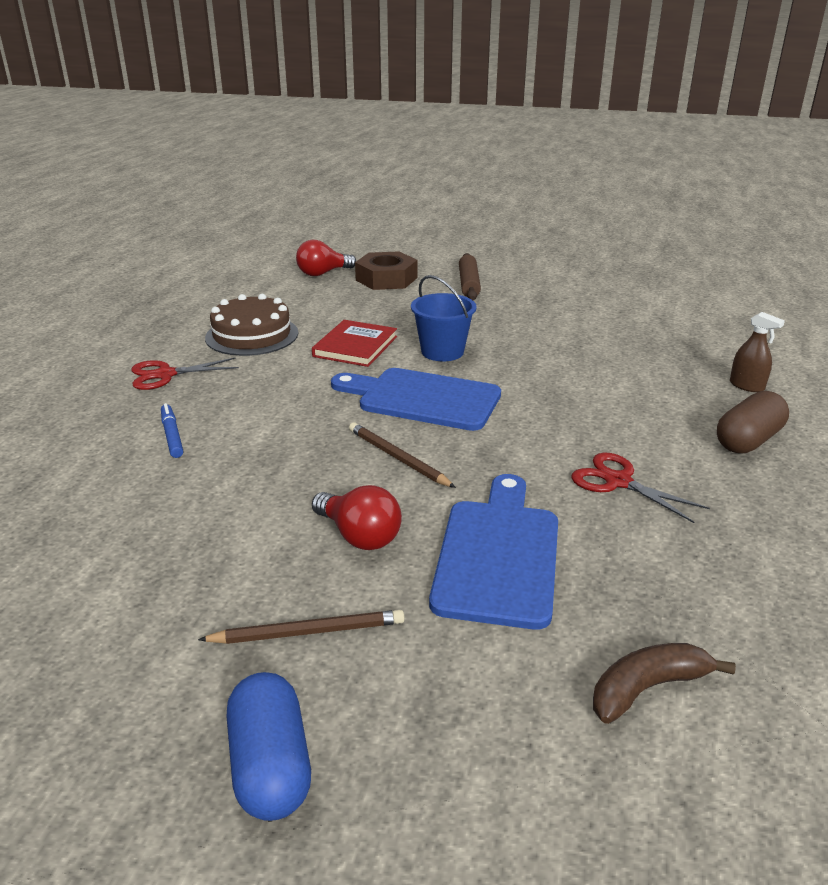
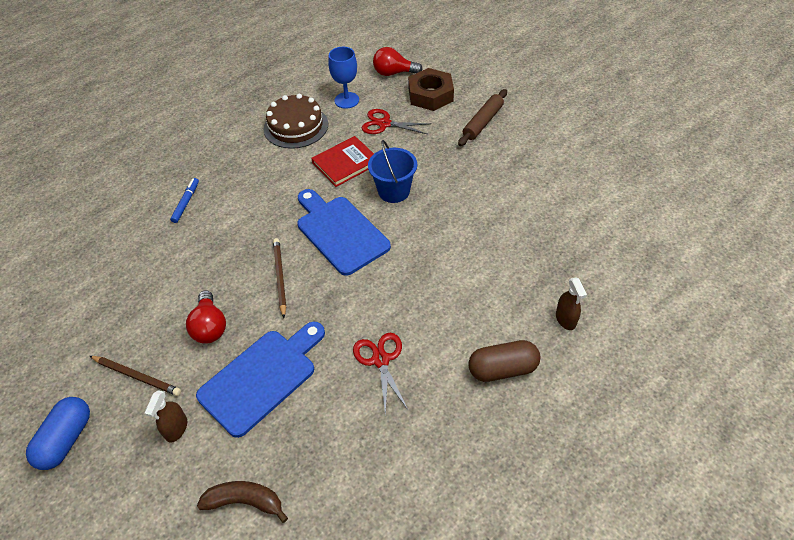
camera: 35 degrees right, 20 degrees up
red scissors [131,358,239,390] -> red scissors moved to [362,109,431,134]
none -> brown spray bottle [144,390,187,443]
none -> blue goblet [328,47,359,109]

